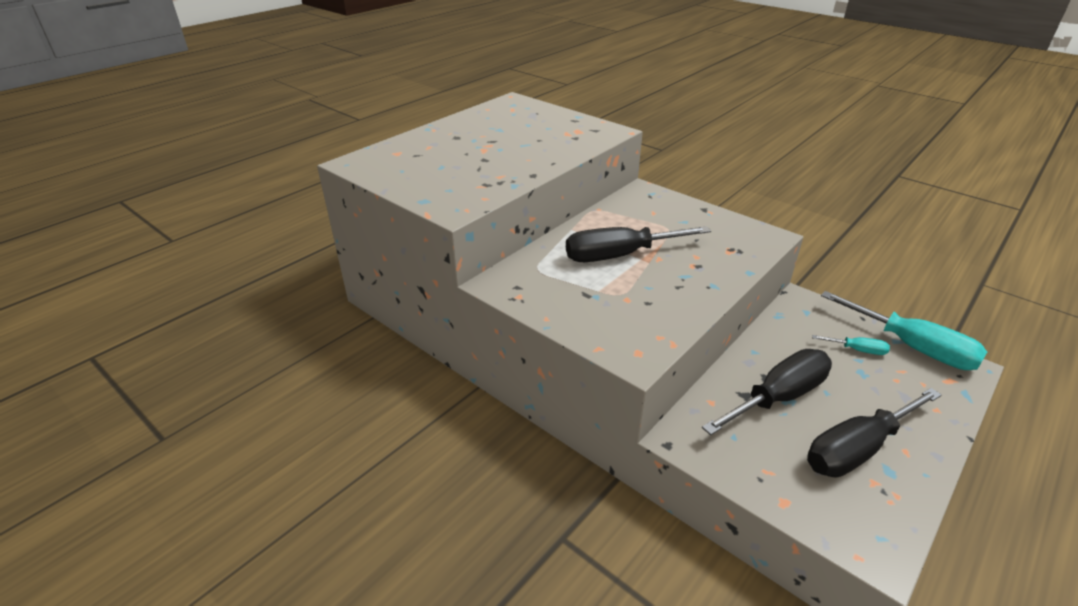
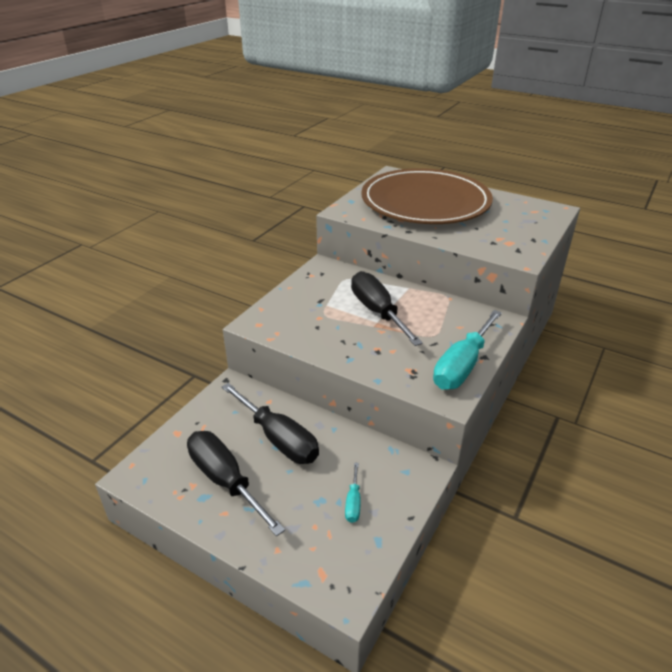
camera: 80 degrees right, 0 degrees up
turquoise screwdriver [821,291,987,370] -> turquoise screwdriver moved to [433,310,502,390]
none -> brown plate [361,168,493,224]

